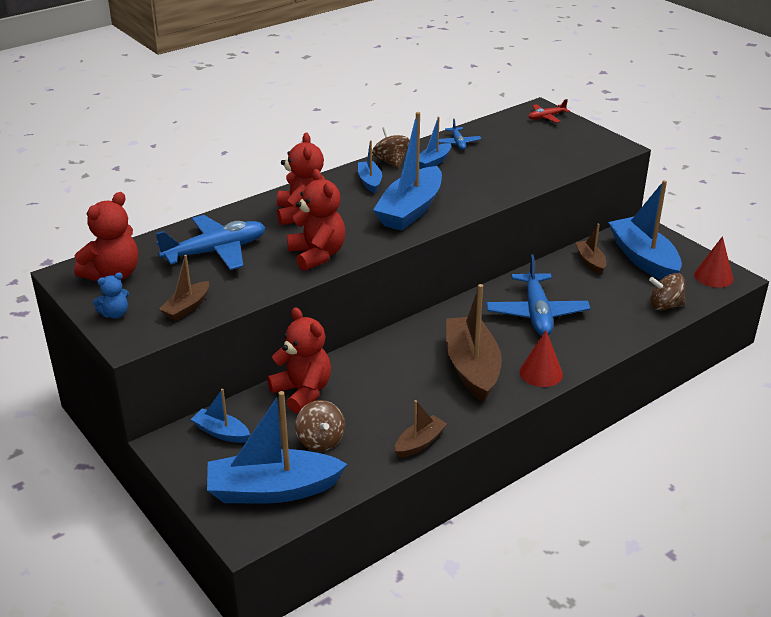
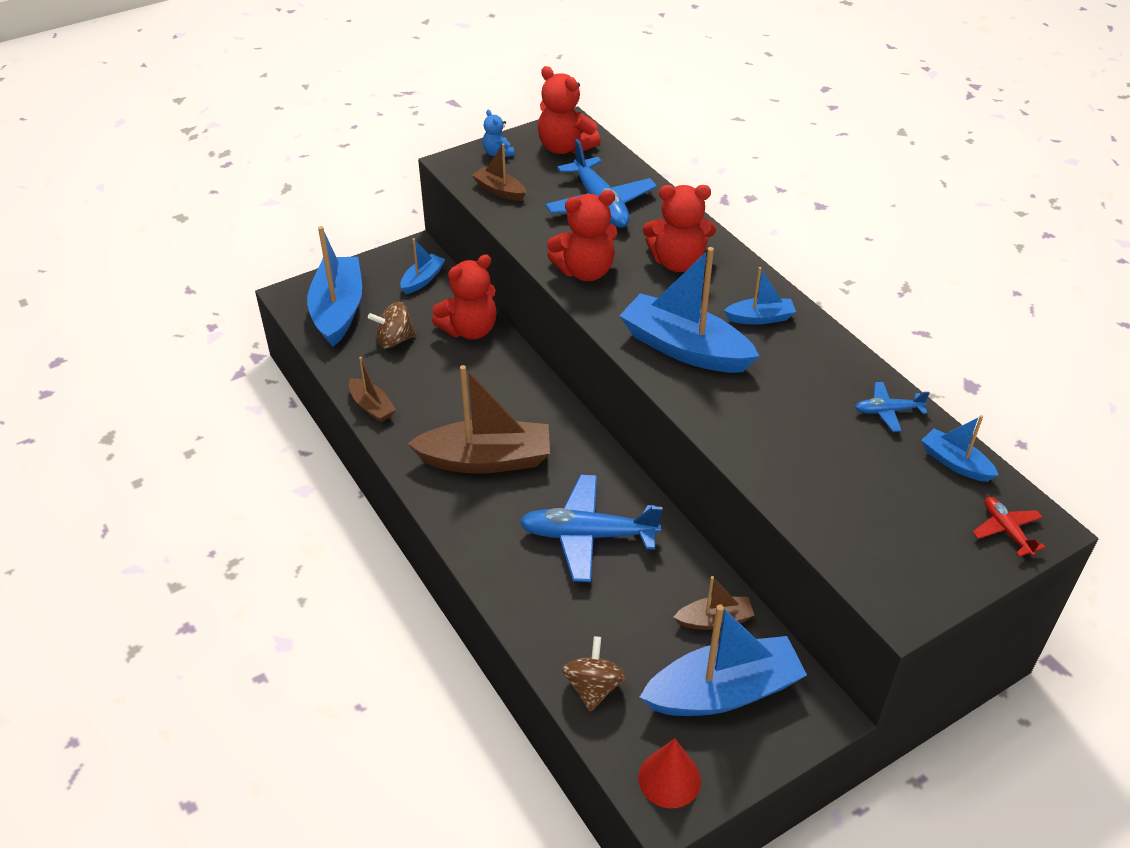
camera: 95 degrees right, 10 degrees up
brown spinning top [372,127,410,168] -> none
blue boat [419,117,451,169] -> blue boat moved to [921,415,998,482]
red cone [520,330,563,387] -> none

